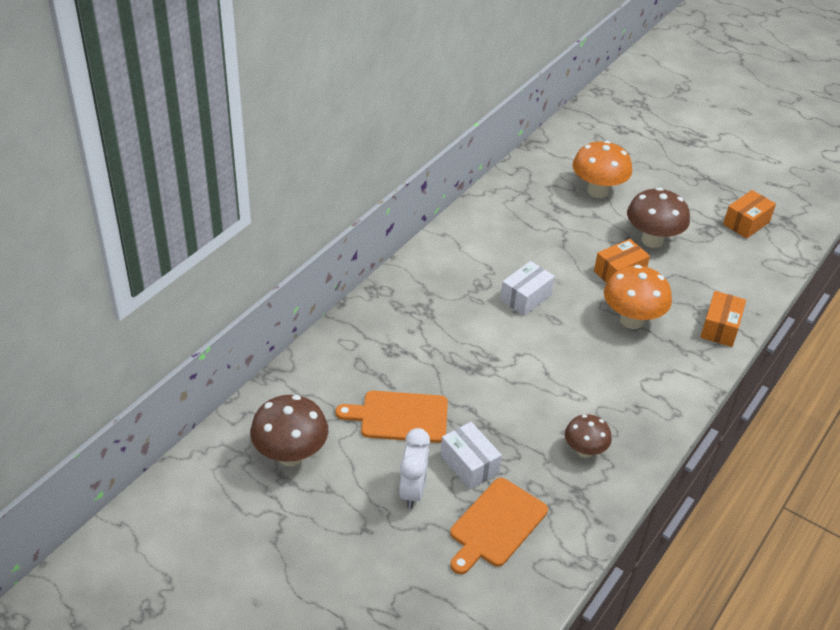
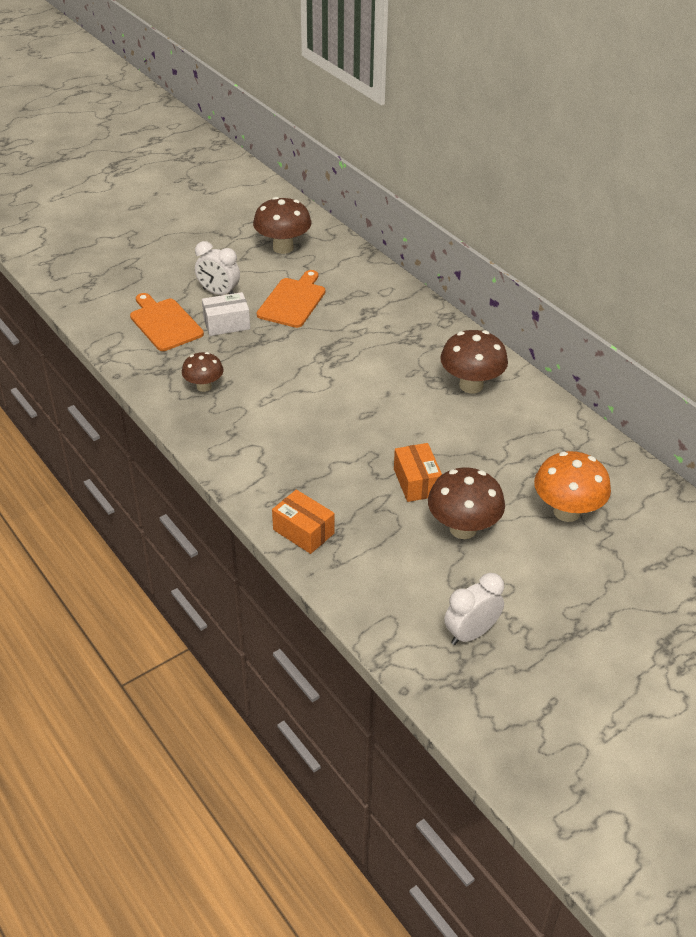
camera: 110 degrees right, 0 degrees up
white box [500,261,555,316] -> none
orange mushroom [604,265,672,329] -> none
orange box [723,190,776,239] -> white clock [444,573,504,645]
none -> brown mushroom [440,330,508,393]

